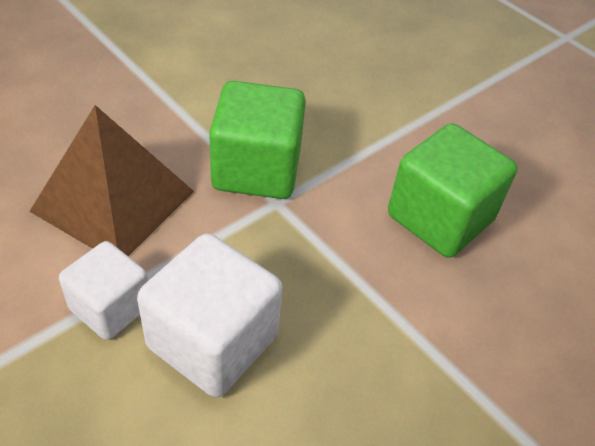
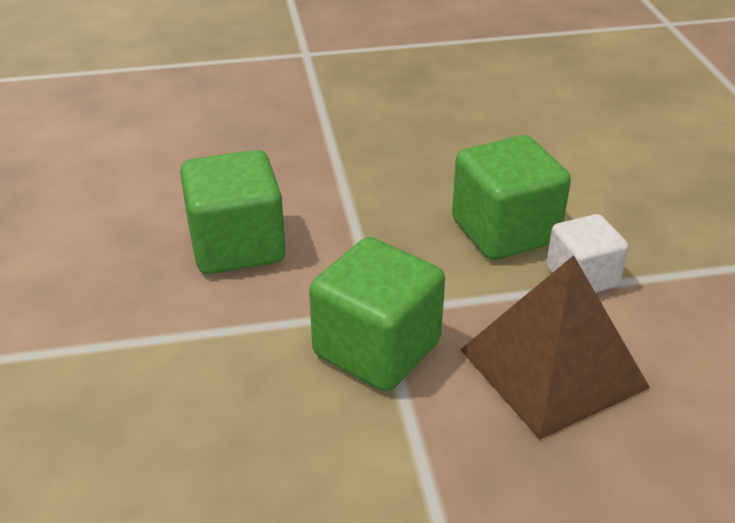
camera: 145 degrees left, 10 degrees down
white cube [137,234,283,398] -> green cube [452,135,571,260]

